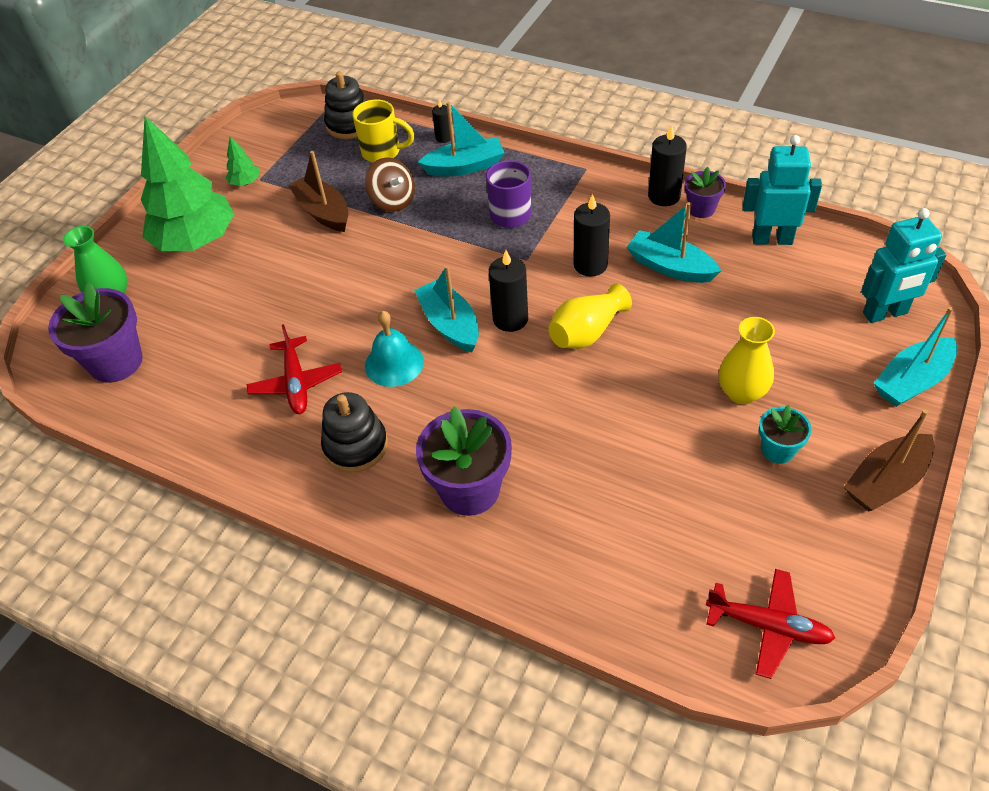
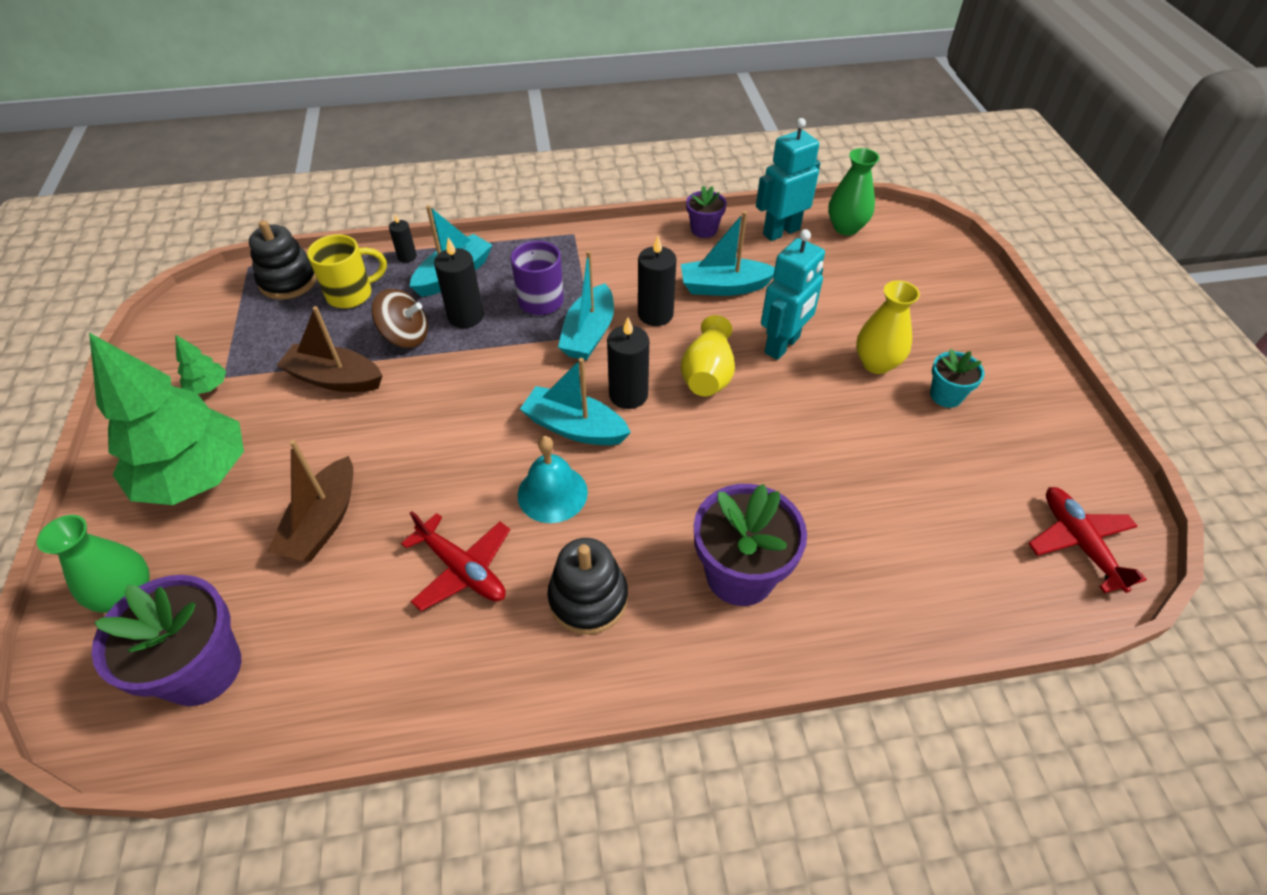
camera: 40 degrees left, 0 degrees up
black candle [648,124,687,206] -> black candle moved to [434,237,484,328]
red plane [706,569,835,679] -> red plane turned 90 degrees counterclockwise [1028,487,1147,593]
brown boat [844,409,934,511] -> brown boat moved to [268,440,353,562]
turquoise robot [861,208,946,323] -> turquoise robot moved to [761,229,825,360]
turquoise boat [874,307,958,407] -> turquoise boat moved to [558,250,614,360]
none -> green vase [828,148,879,235]

